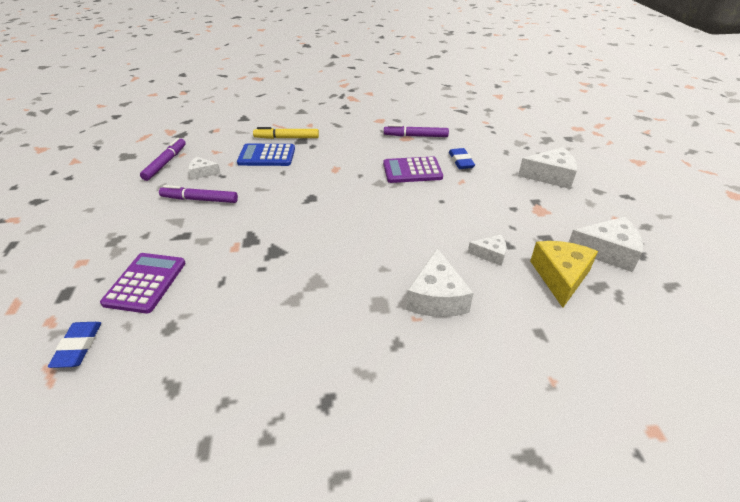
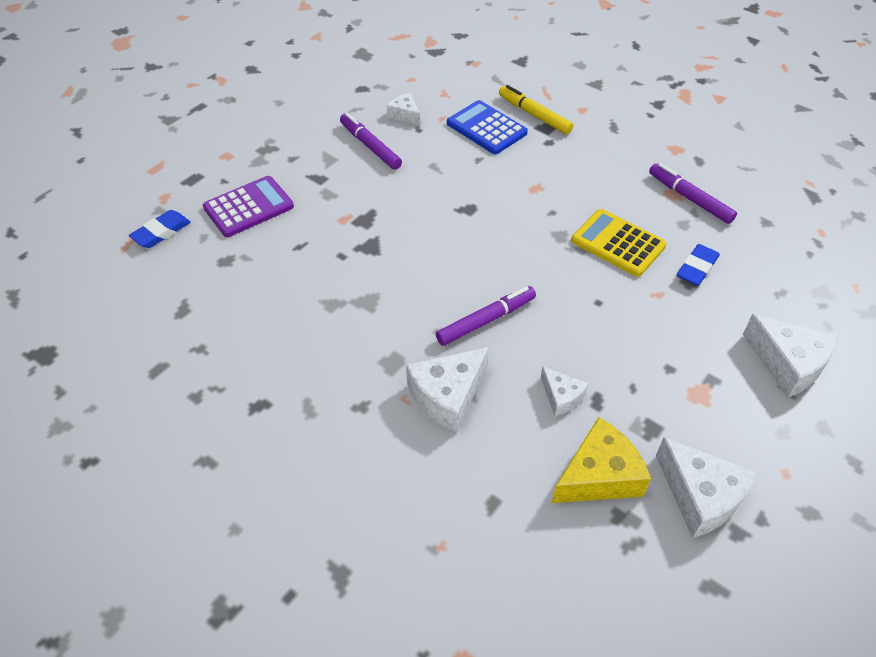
camera: 45 degrees right, 10 degrees up
purple marker [140,138,186,181] -> purple marker moved to [436,286,536,346]
purple calculator [383,156,443,183] -> yellow calculator [571,209,667,277]

